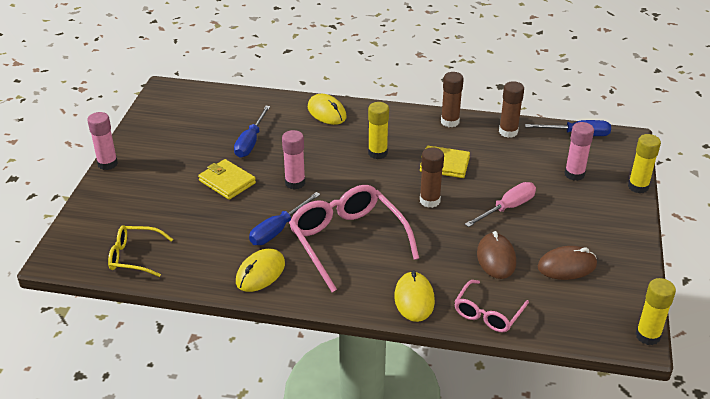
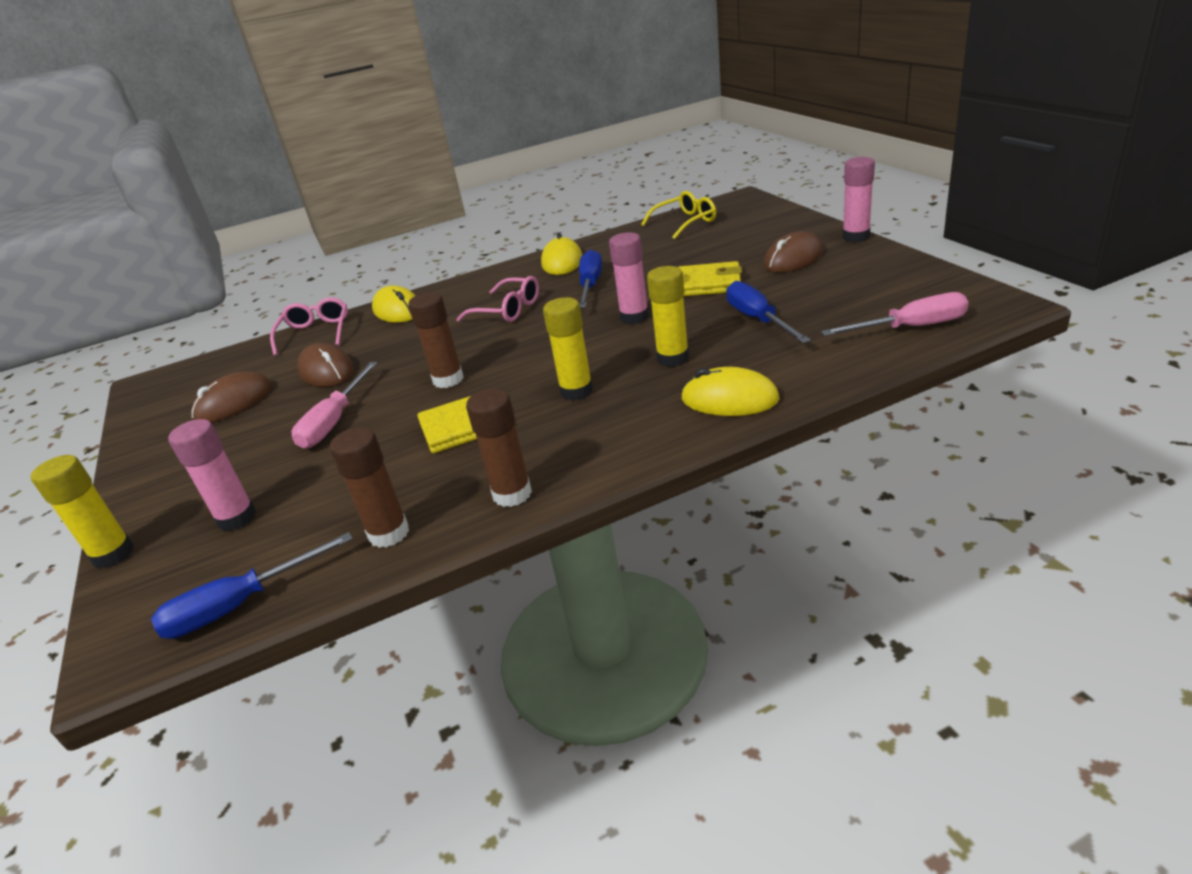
camera: 150 degrees right, 5 degrees down
pink glasses [289,185,419,292] -> pink glasses [456,276,539,322], size x0.55
yellow glue stick [636,278,676,345] -> yellow glue stick moved to [647,266,689,367]
none -> brown mouse [764,231,823,272]
none -> pink screwdriver [821,292,969,336]

